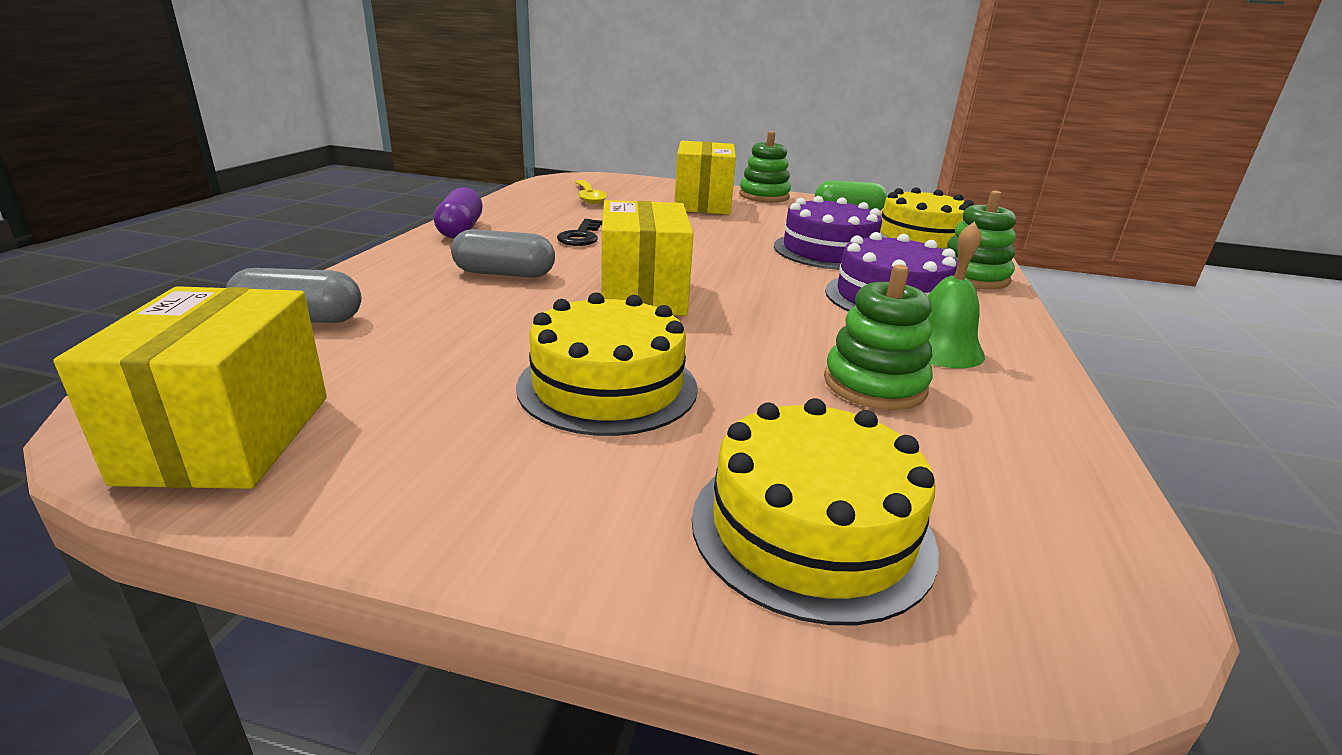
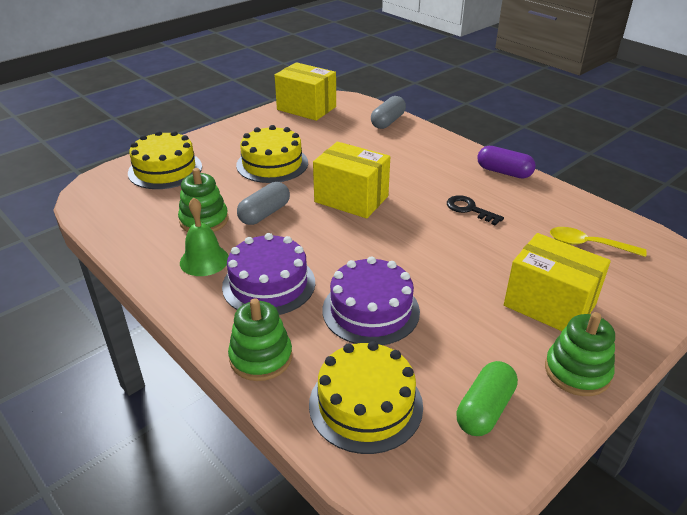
camera: 125 degrees right, 10 degrees up
grey capsule [451,229,555,278] -> grey capsule moved to [237,182,290,225]

